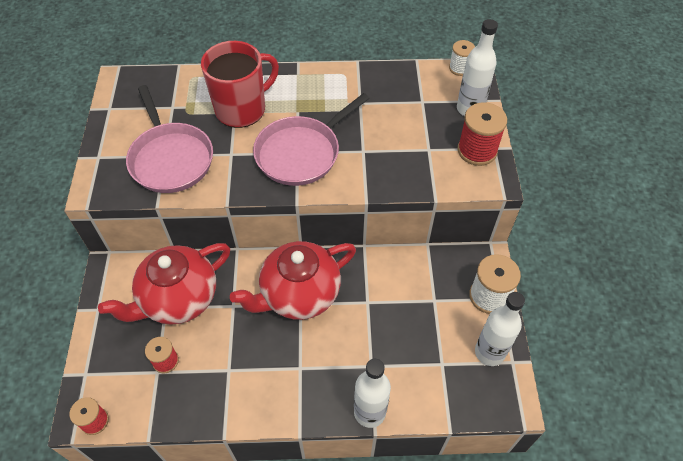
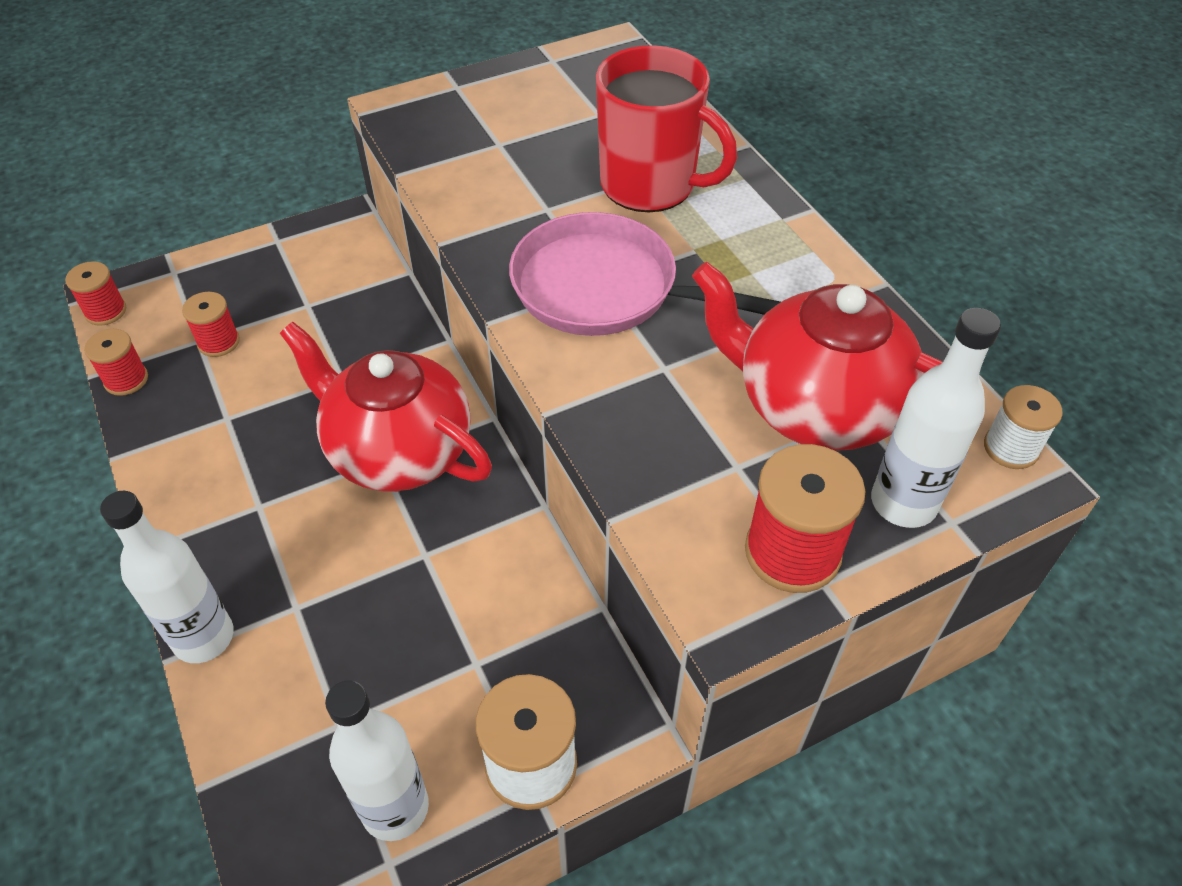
camera: 65 degrees right, 5 degrees down
red teapot [98,243,230,325] -> red teapot moved to [692,262,943,451]
pink pan [126,85,213,193] -> none
none -> red spool [84,329,148,396]

